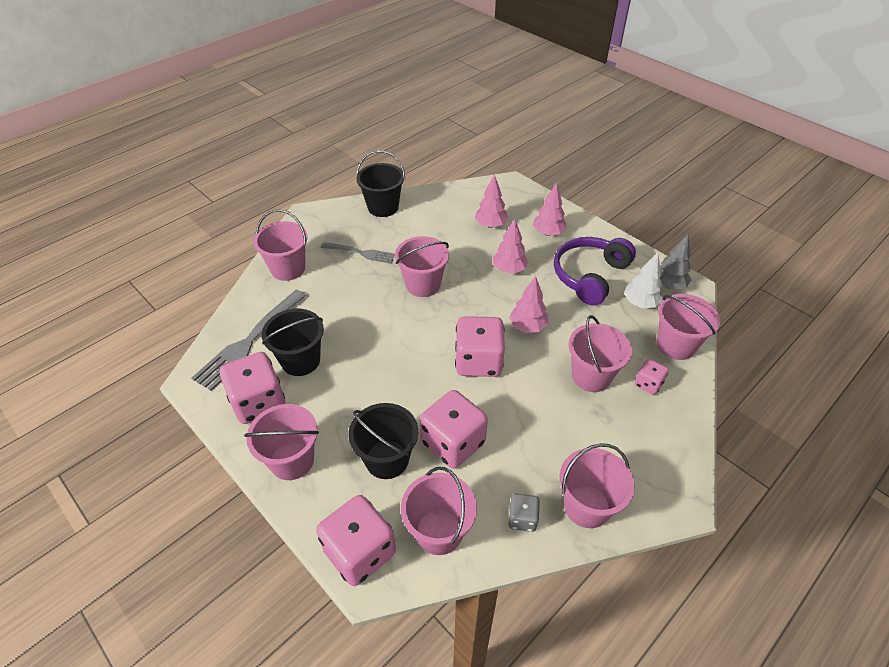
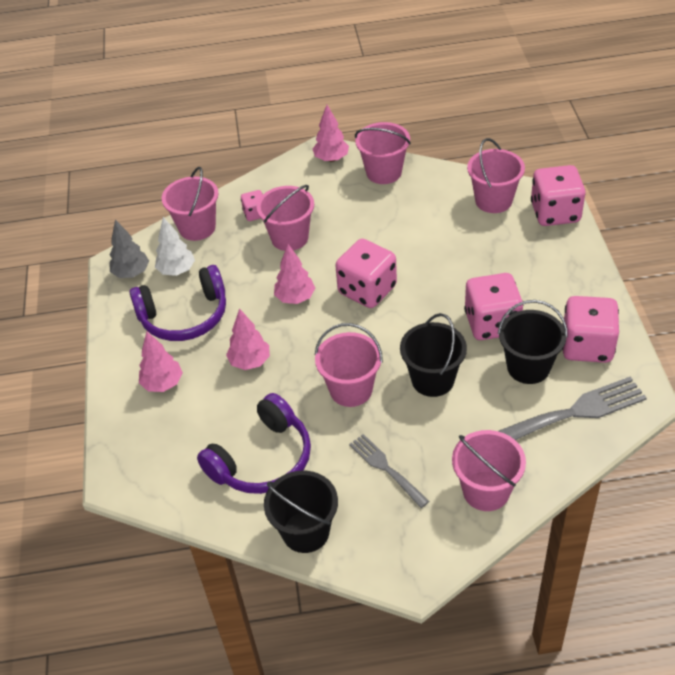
camera: 140 degrees left, 0 degrees up
pink bucket [244,404,319,480] -> none
black bucket [348,403,418,479] -> black bucket moved to [400,313,467,397]
pink dice [420,390,488,469] -> pink dice moved to [464,273,523,340]
pink tree [475,174,508,228] -> pink tree moved to [313,105,349,162]
grey dice [508,494,540,532] -> none
none -> purple headphones [197,393,311,494]

